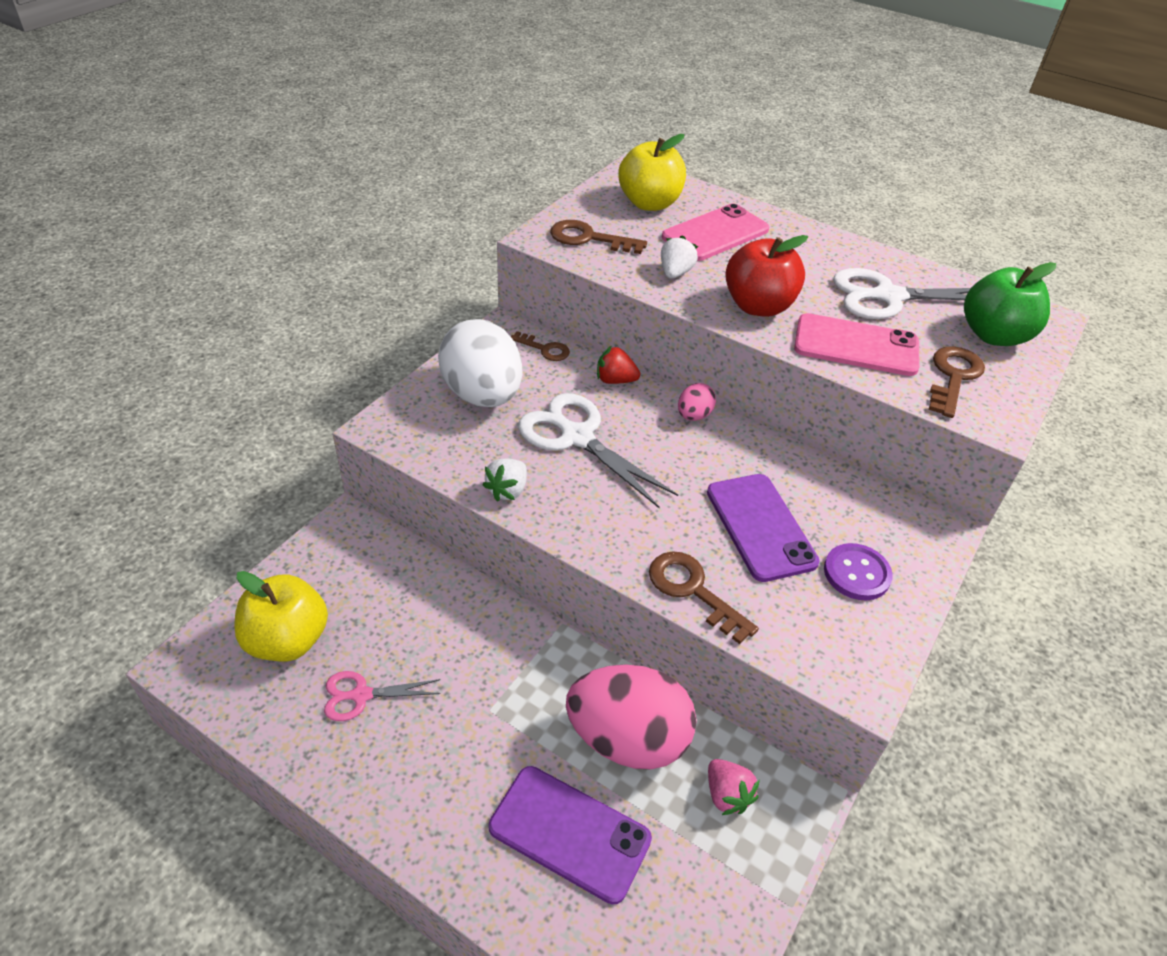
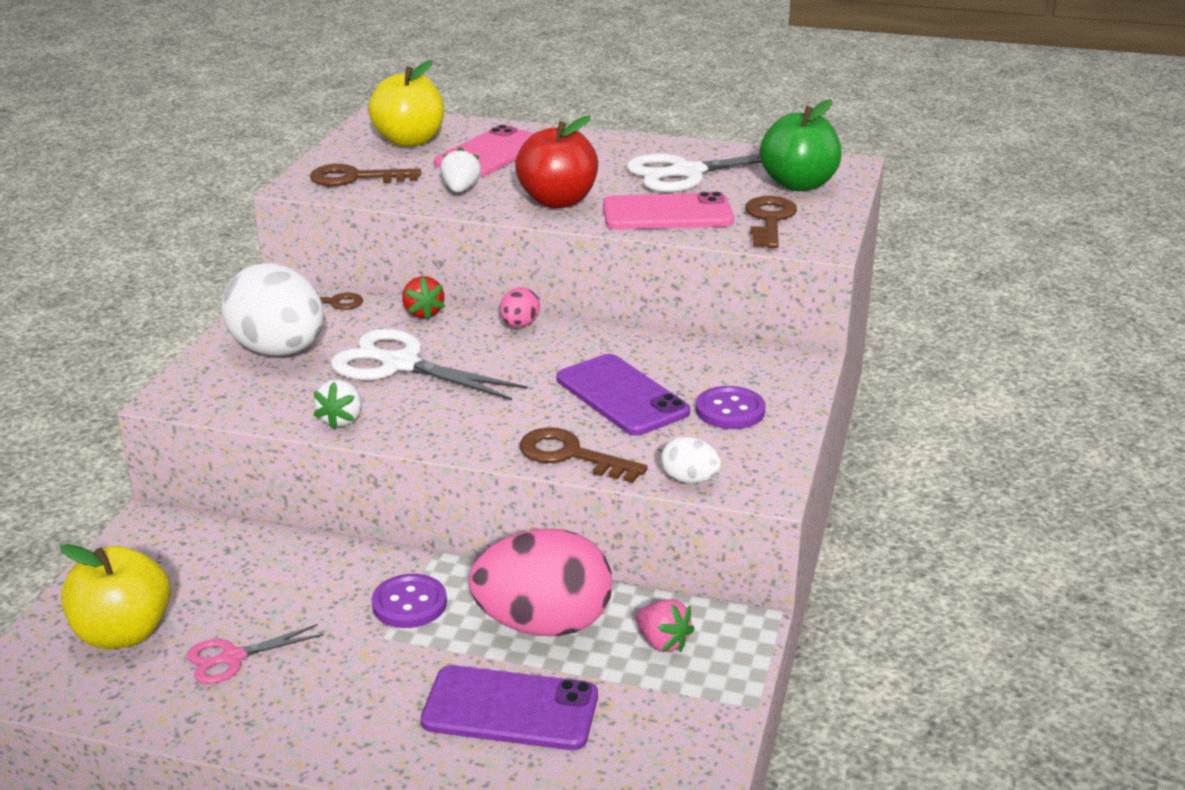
camera: 15 degrees left, 15 degrees down
red strawberry [597,346,640,384] -> red strawberry turned 105 degrees counterclockwise [402,276,445,320]
none -> purple button [371,574,447,628]
none -> white egg [661,436,721,483]

